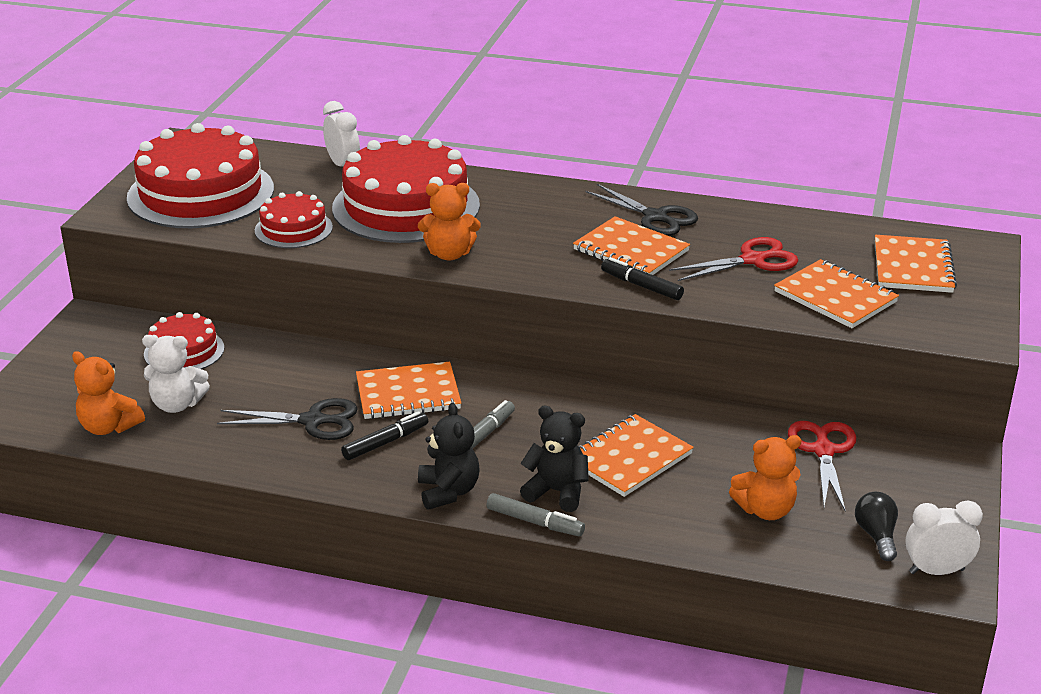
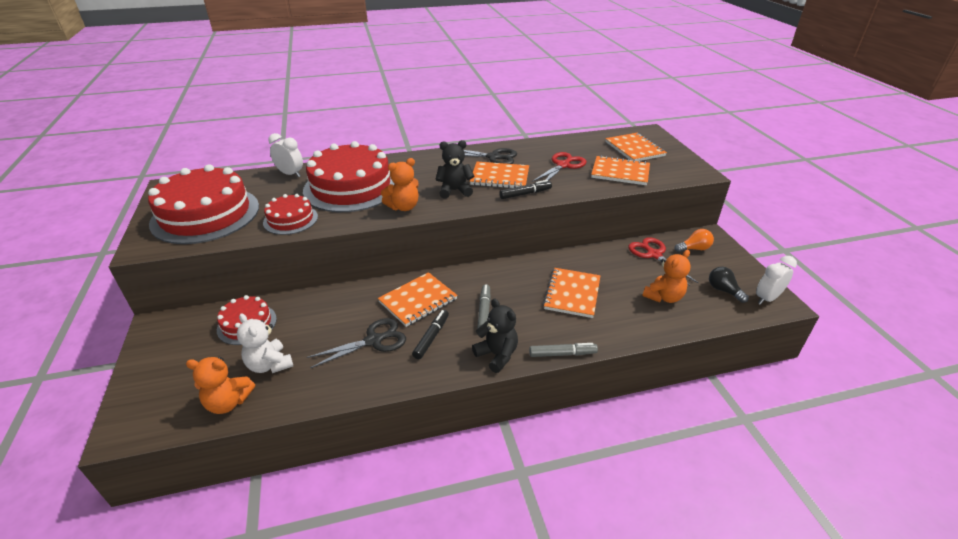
camera: 30 degrees left, 5 degrees up
white teddy bear [142,335,210,413] -> white teddy bear turned 75 degrees clockwise [237,313,293,373]
black teddy bear [520,405,589,512] -> black teddy bear moved to [436,140,474,198]
black marker [601,257,684,300] -> black marker turned 150 degrees clockwise [499,180,552,199]
none -> orange light bulb [675,229,714,252]

